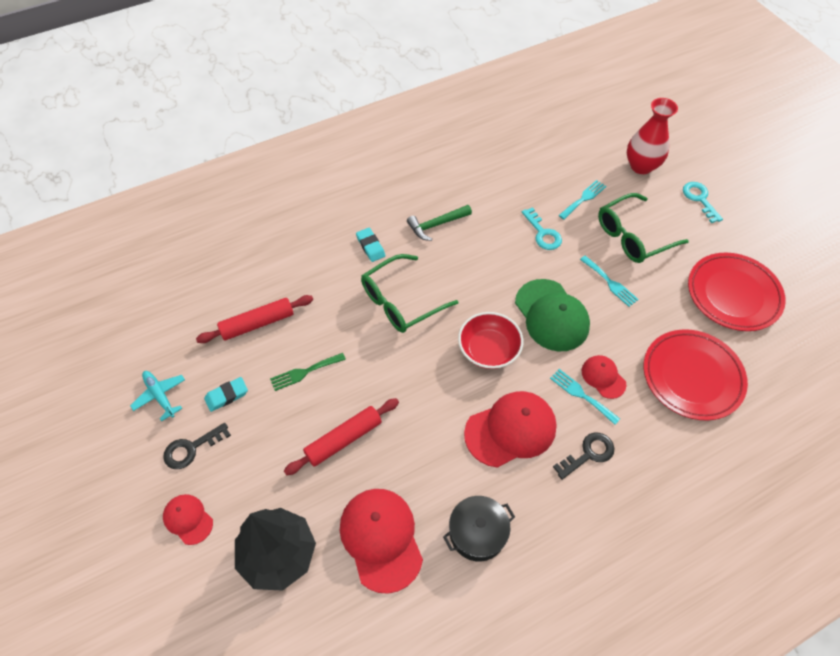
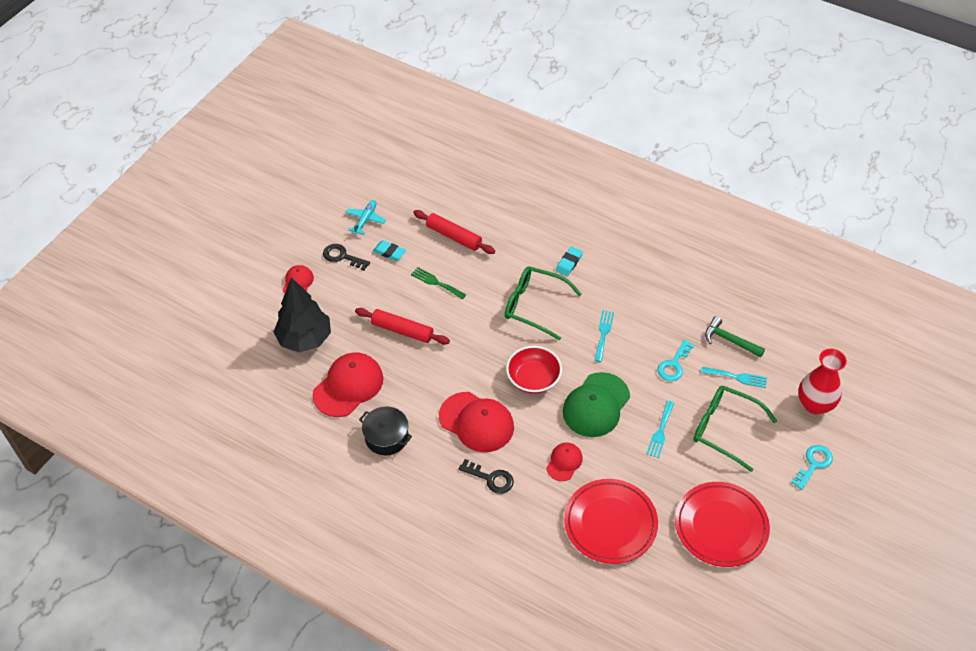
camera: 60 degrees right, 5 degrees down
green hammer [407,205,472,241] -> green hammer moved to [705,316,765,358]
turquoise fork [550,369,620,425] -> turquoise fork moved to [594,310,614,362]

